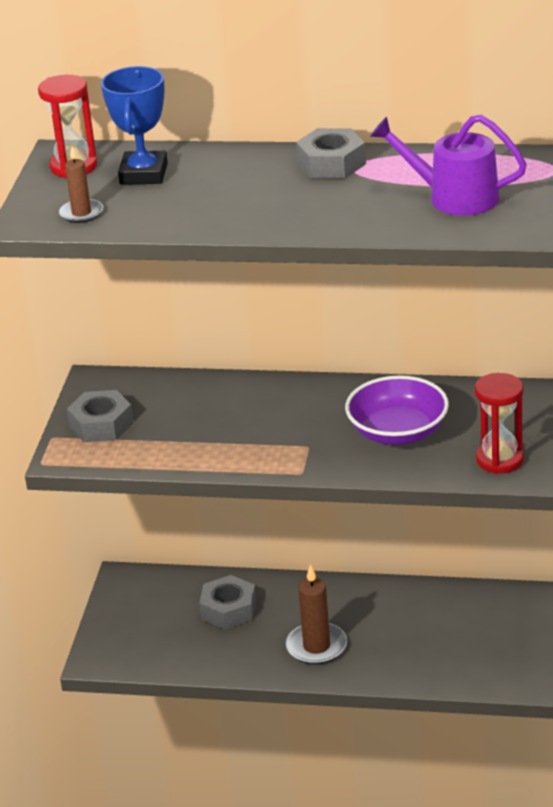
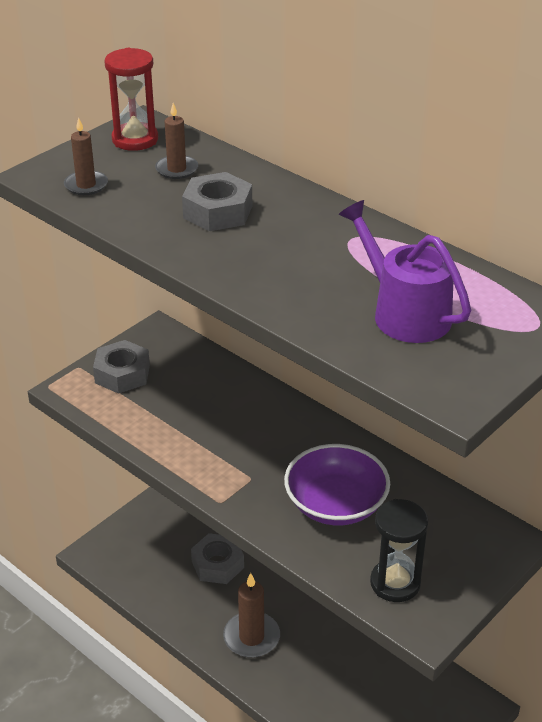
camera: 30 degrees right, 5 degrees up
blue trophy [101,66,168,185] -> brown candle [155,103,198,179]
grey nut [296,128,366,178] -> grey nut moved to [182,172,252,231]
red hourglass [475,373,524,474] -> black hourglass [370,499,428,602]

